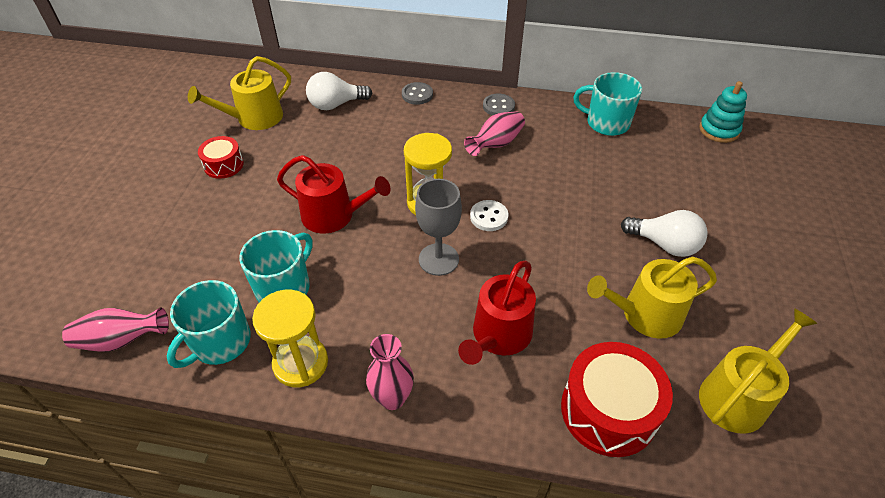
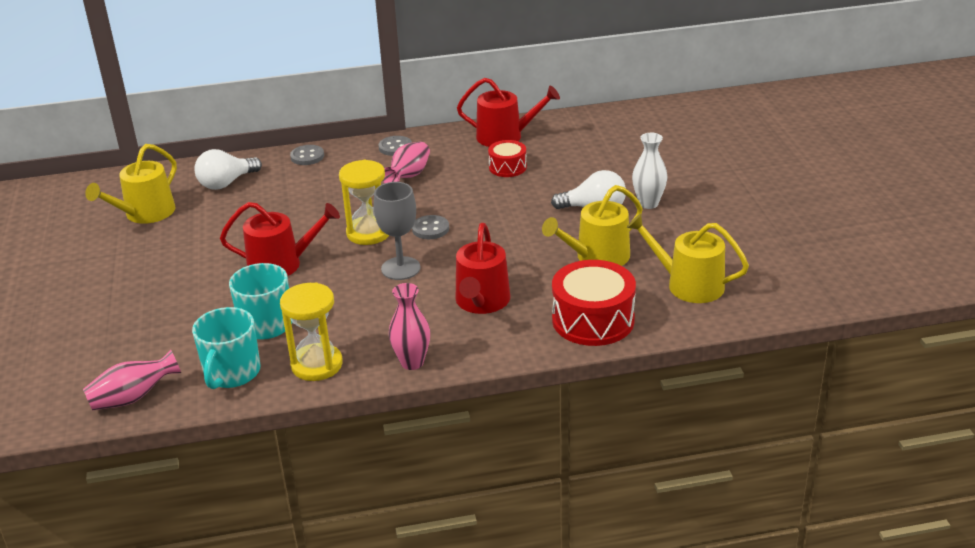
camera: 20 degrees left, 15 degrees down
red drum [198,136,244,179] -> red drum moved to [488,140,527,177]
white button [470,200,508,231] -> grey button [412,215,449,239]
turquoise mug [573,72,642,136] -> red watering can [457,78,560,147]
turquoise stacking toy [699,81,747,143] -> none
yellow watering can [699,308,817,434] -> yellow watering can turned 90 degrees counterclockwise [626,214,749,303]
none -> white vase [632,133,667,209]

